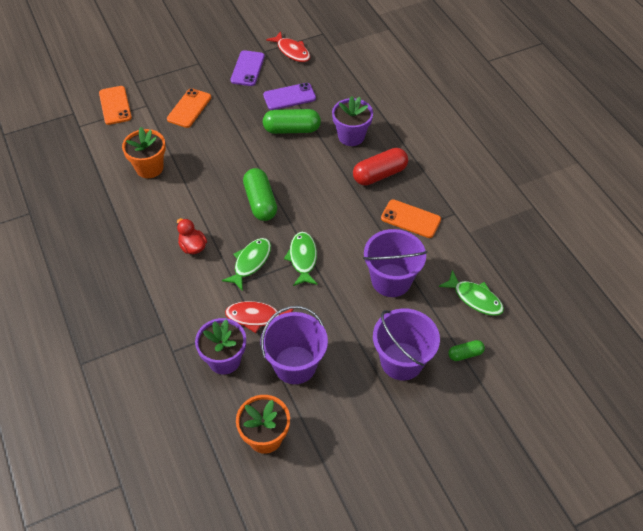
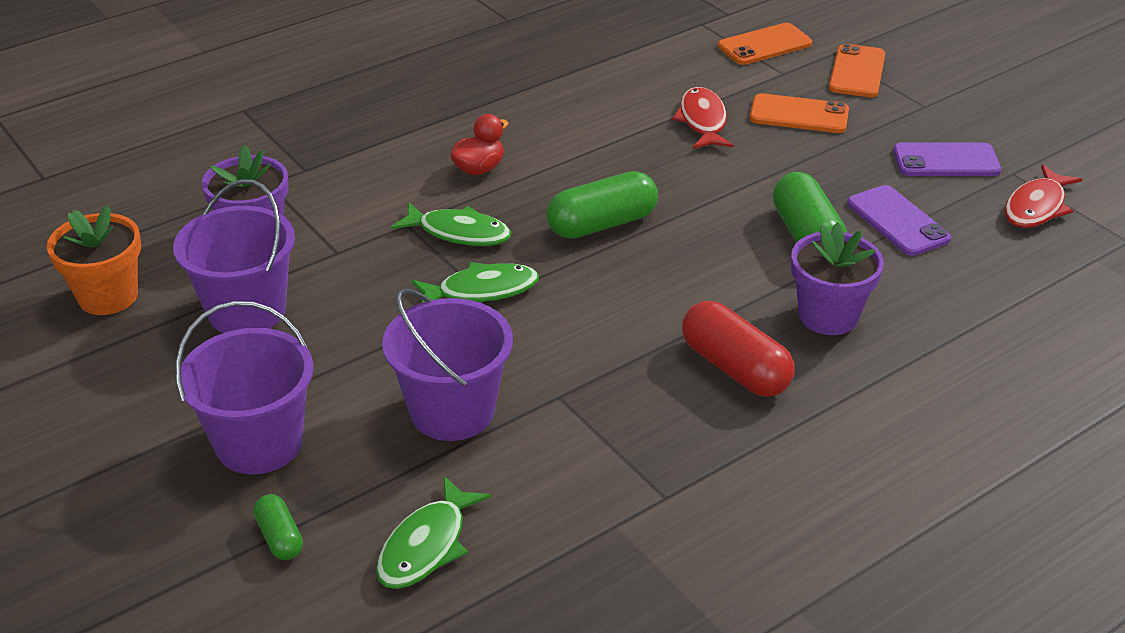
camera: 80 degrees right, 15 degrees down
orange flower pot [122,127,166,178] -> none
red fish [225,301,294,333] -> red fish moved to [672,87,734,149]
orange phone [381,199,441,238] -> orange phone moved to [829,43,885,97]

